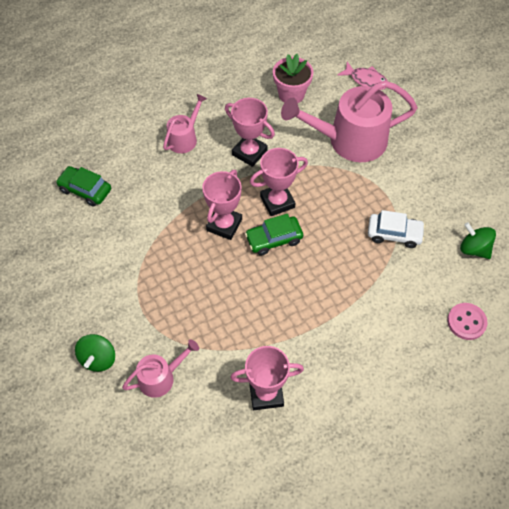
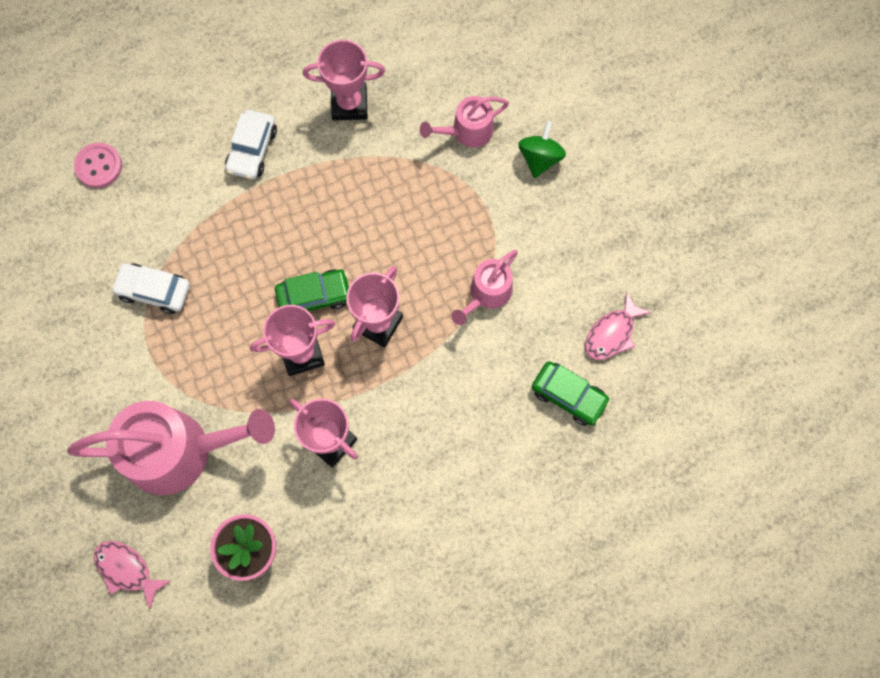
camera: 175 degrees left, 15 degrees up
pink watering can [163,94,207,153] -> pink watering can moved to [452,250,518,325]
green spinning top [460,222,496,259] -> none
none -> white car [225,110,277,180]
none -> pink fish [585,292,652,360]

